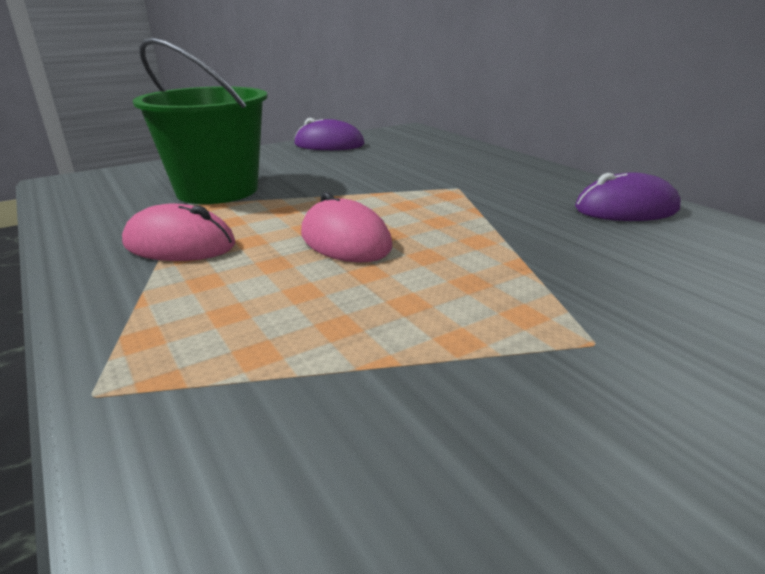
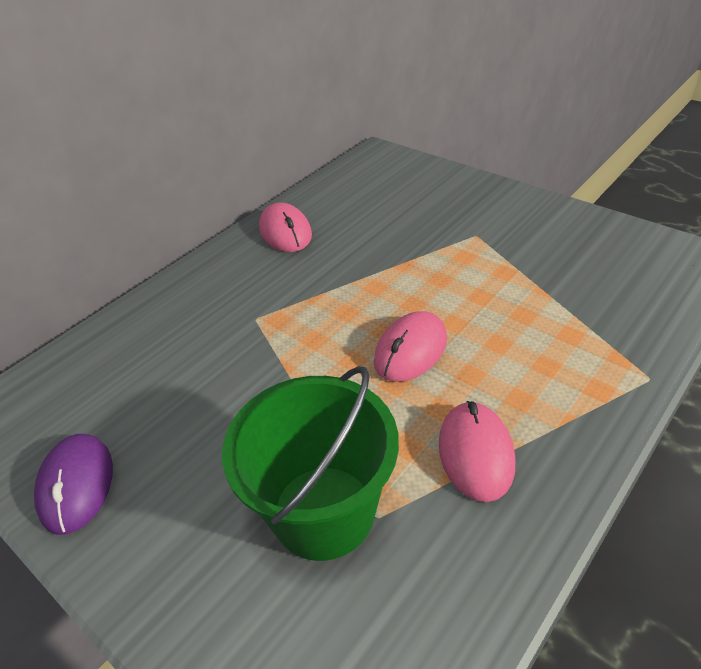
camera: 105 degrees left, 15 degrees up
purple mouse [575,172,680,221] -> pink mouse [259,202,312,252]

